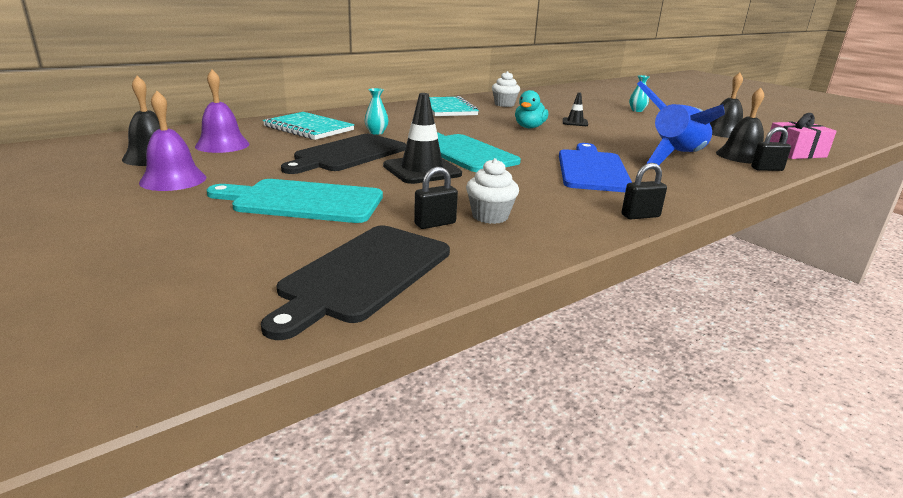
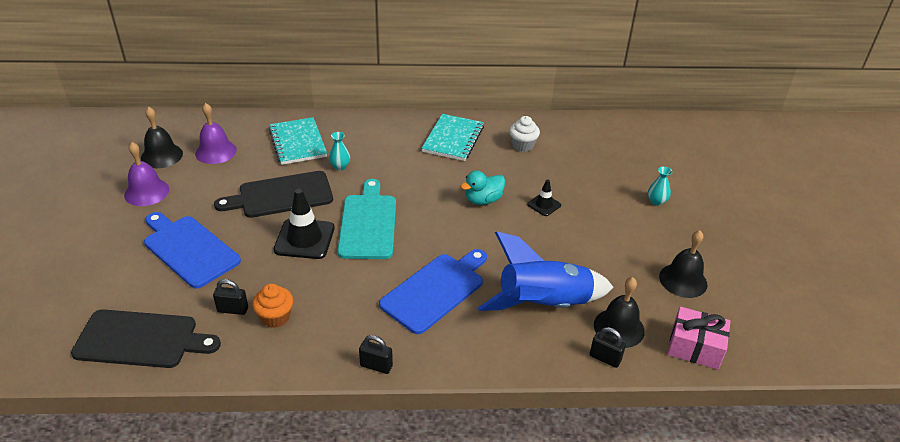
camera: 35 degrees right, 15 degrees up
turquoise cutting board [207,179,383,223] -> blue cutting board [144,212,241,289]
black cutting board [261,226,450,340] -> black cutting board turned 150 degrees counterclockwise [71,309,221,368]
white cupcake [466,158,519,224] -> orange cupcake [252,284,293,328]

